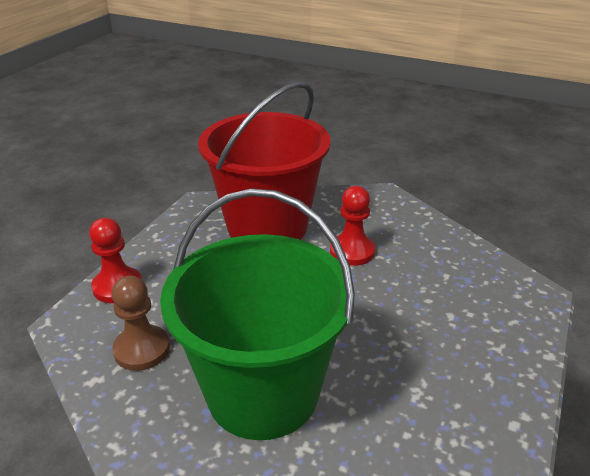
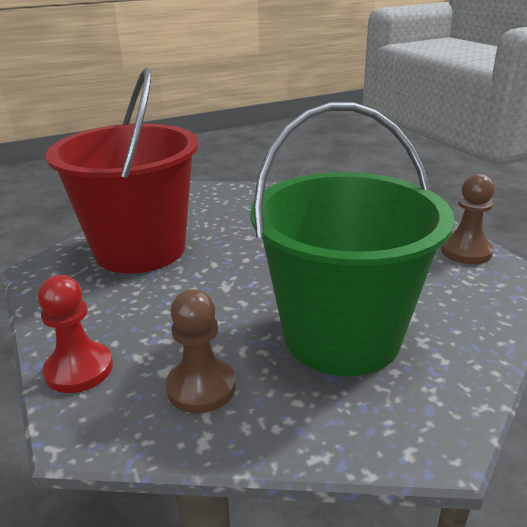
camera: 50 degrees left, 5 degrees down
red pawn [330,186,375,266] -> none
none -> brown pawn [441,174,495,264]

